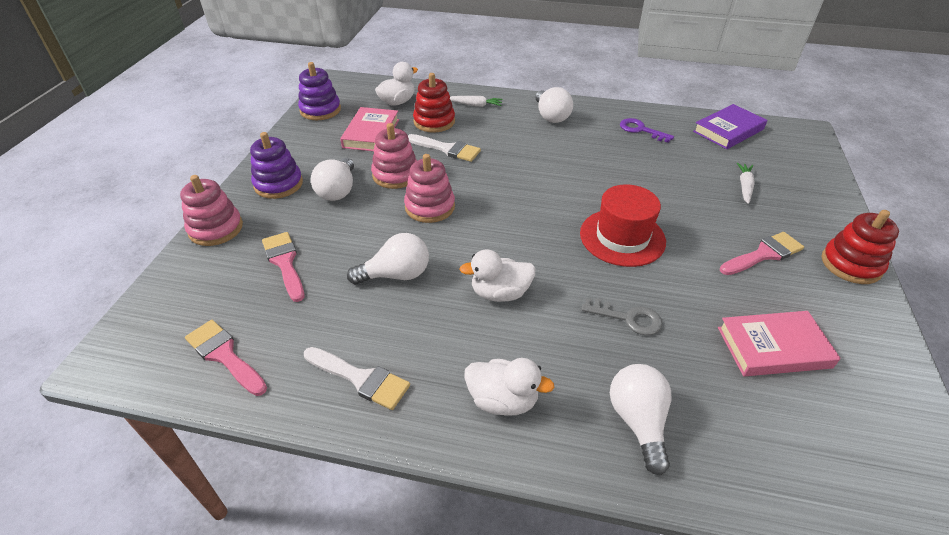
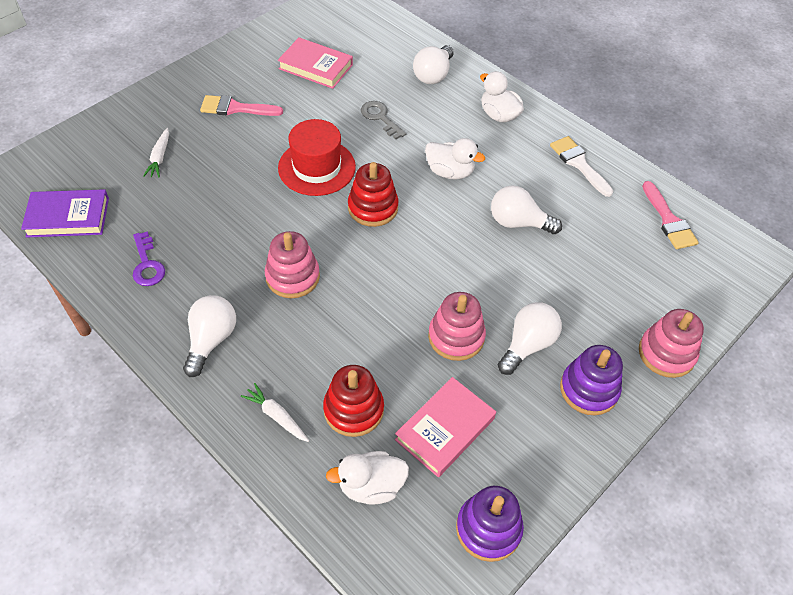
camera: 150 degrees left, 10 degrees up
pink brush [262,232,304,302] -> none
pink stacking toy [404,154,455,223] -> pink stacking toy moved to [265,231,320,298]
white brush [408,134,481,162] -> none
white carrot [737,163,754,204] -> white carrot turned 45 degrees counterclockwise [143,128,169,178]
red stacking toy [822,210,899,284] -> red stacking toy moved to [348,162,399,227]

